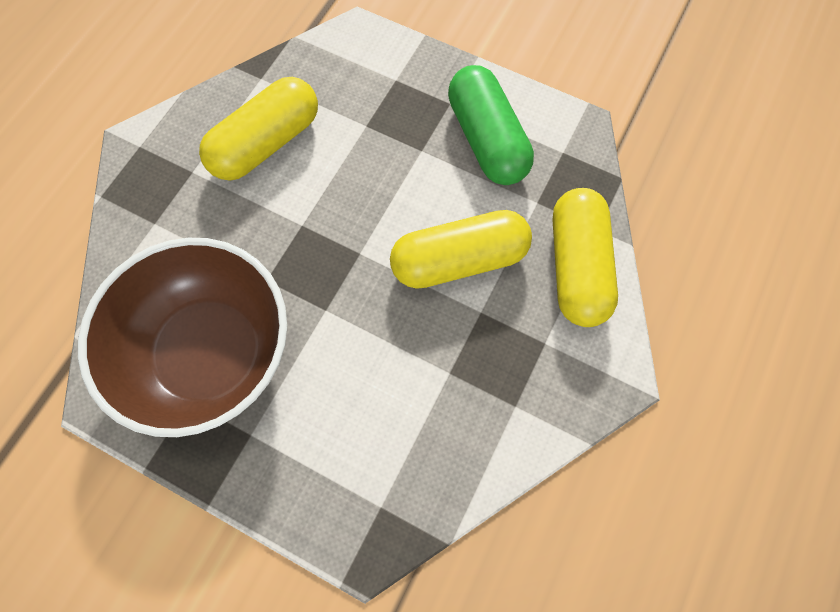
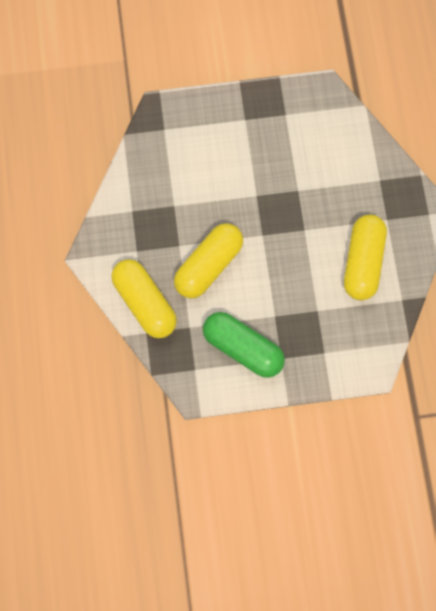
camera: 145 degrees right, 5 degrees up
brown bowl [78,238,287,437] -> none

